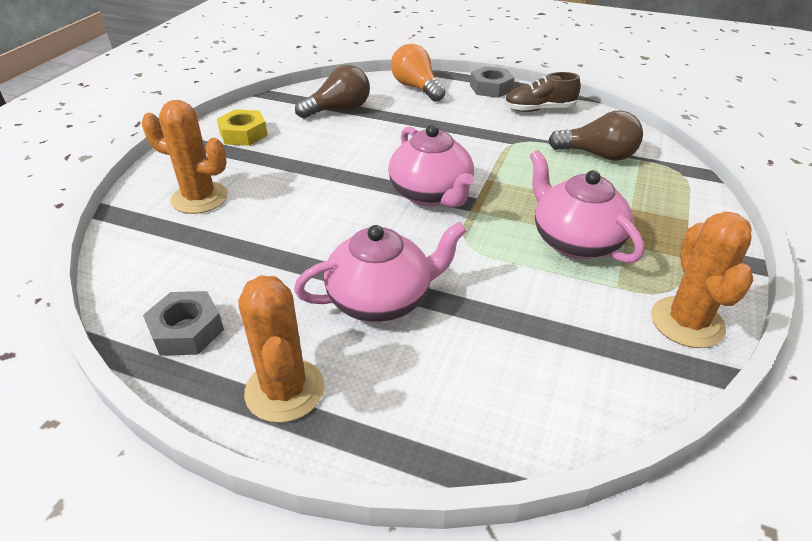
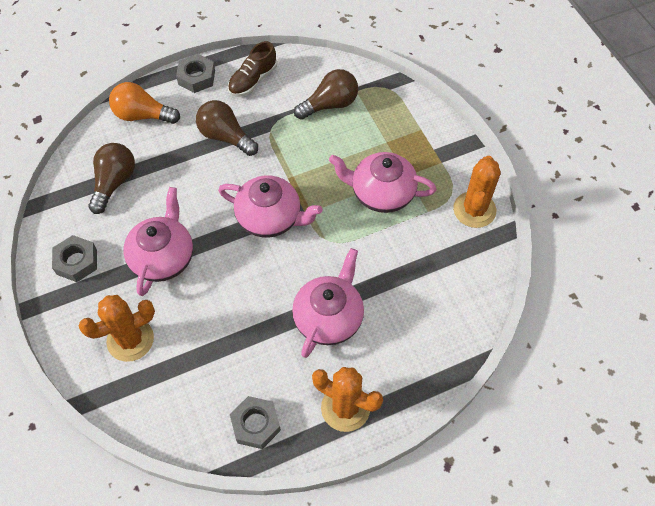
camera: 45 degrees left, 20 degrees up
yellow nut [217,109,268,146] -> grey nut [52,235,97,282]
orange cactus [651,212,753,348] -> orange cactus turned 60 degrees clockwise [453,156,501,228]
none -> pink teapot [123,187,193,296]
none -> brown light bulb [196,100,258,156]

